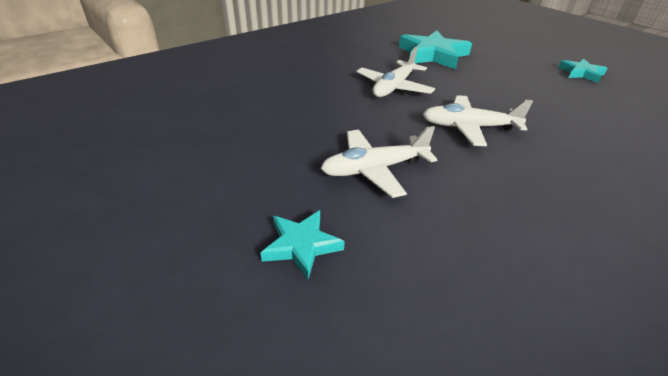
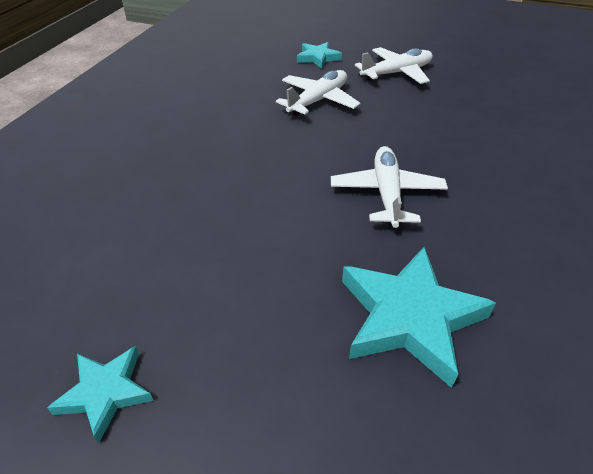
camera: 150 degrees right, 5 degrees up
white plane [422,95,533,146] -> white plane moved to [355,47,433,84]

